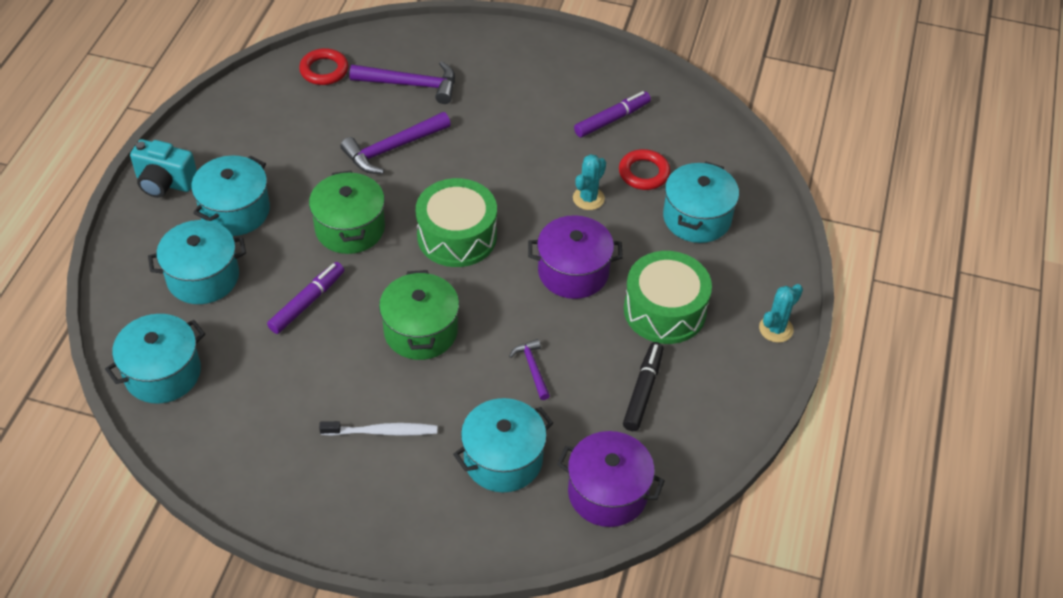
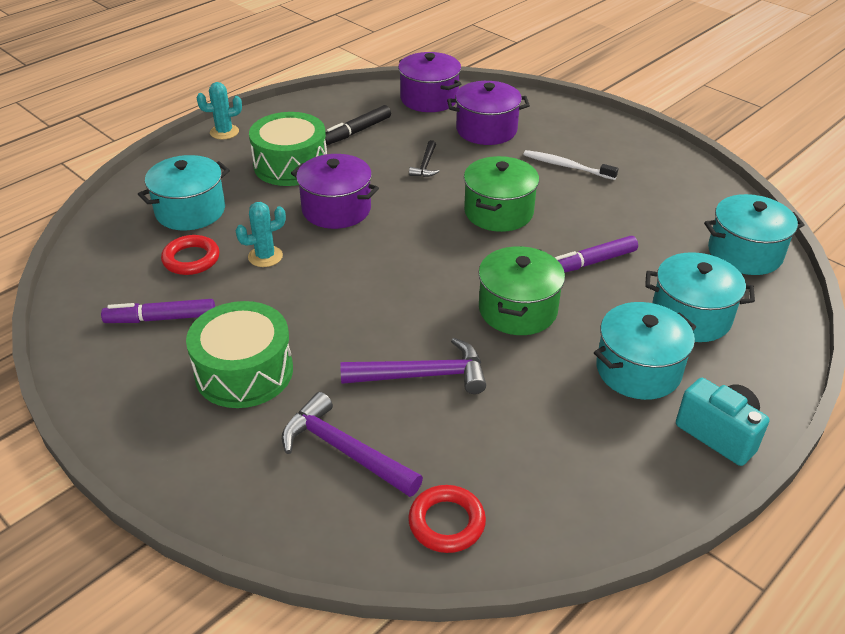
camera: 150 degrees left, 10 degrees down
green drum [416,178,497,267] -> green drum moved to [186,301,293,408]
turquoise pot [453,398,553,492] -> purple pot [447,81,530,145]
purple hammer [509,339,550,400] -> black hammer [409,140,440,177]

